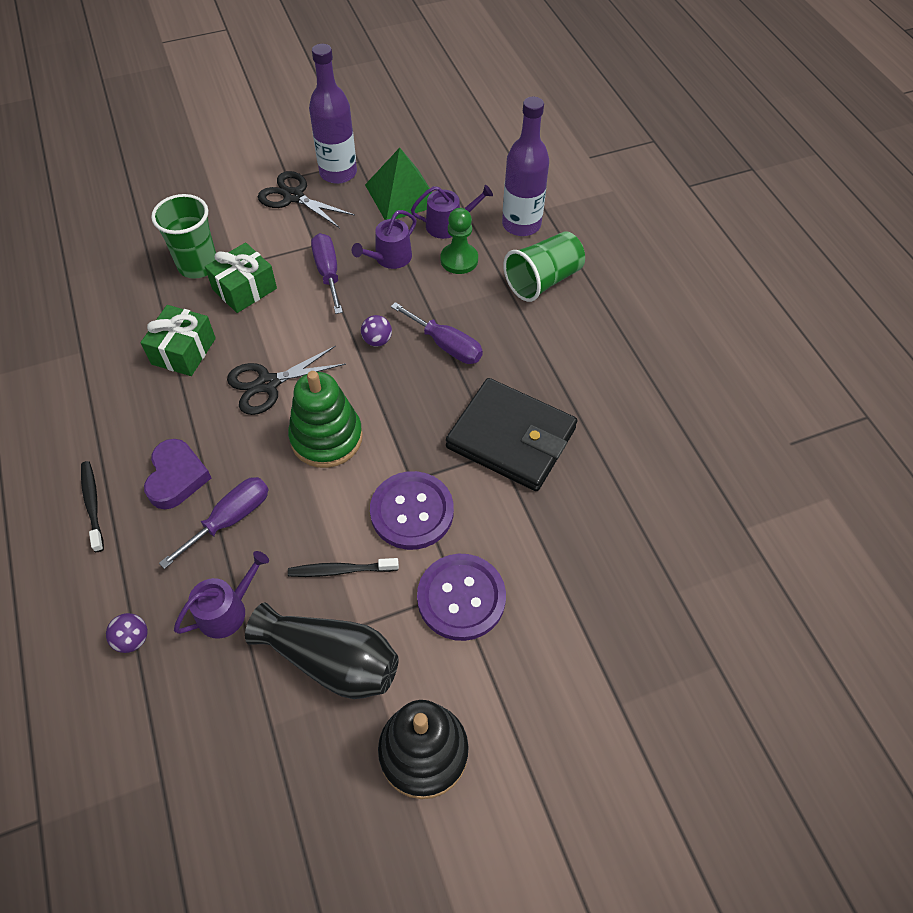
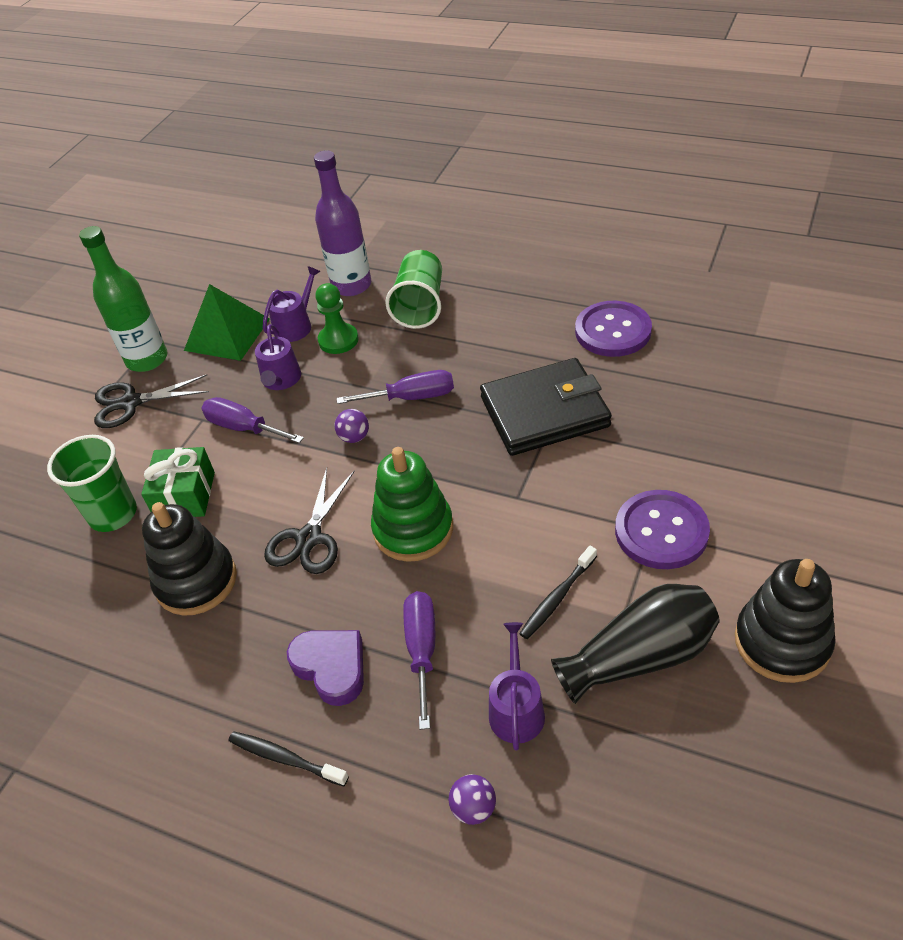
camera: 40 degrees left, 10 degrees down
green gift [141,305,216,376] -> black stacking toy [142,502,237,616]
purple bottle [309,44,357,184] -> green bottle [79,226,167,372]
purple button [370,471,454,550] -> purple button moved to [575,301,652,357]

